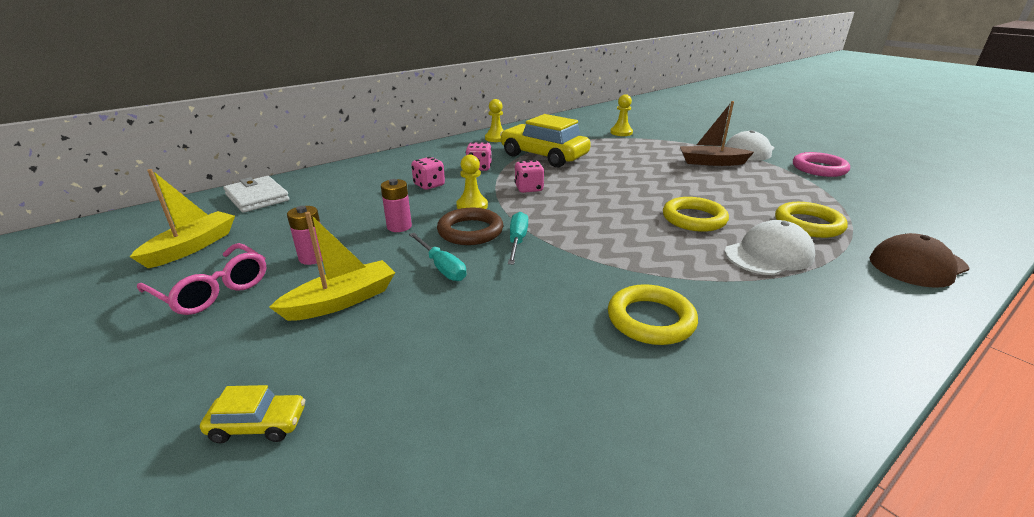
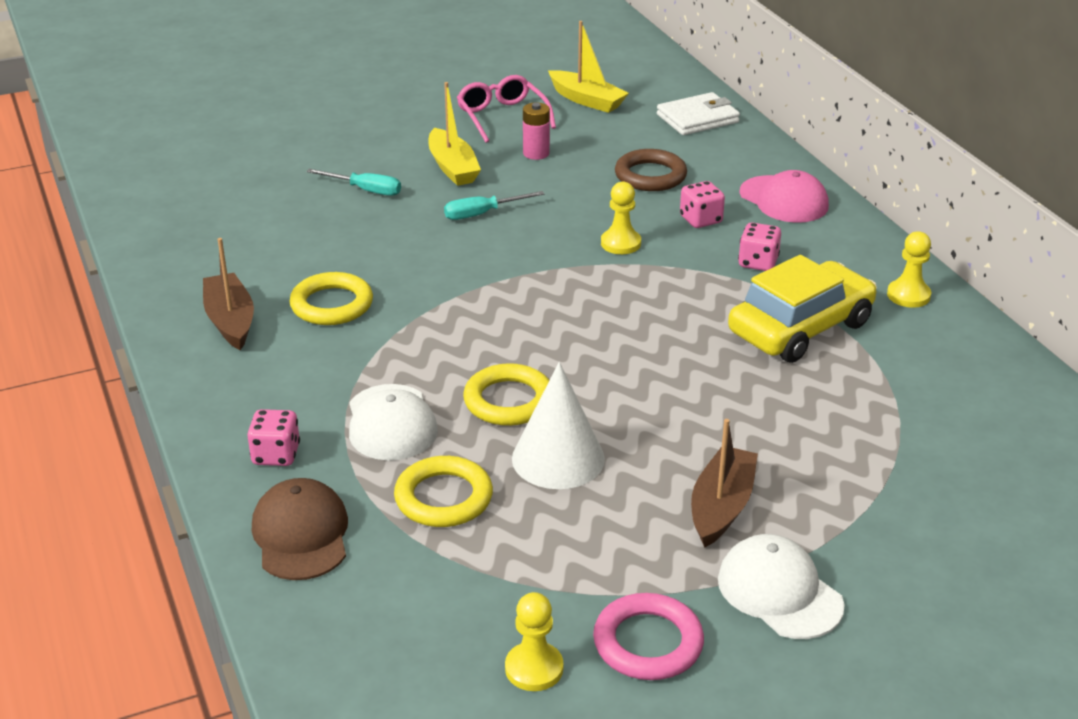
camera: 105 degrees right, 5 degrees up
pink glasses [137,243,266,315] -> pink glasses turned 105 degrees clockwise [457,75,556,143]
yellow car [200,385,305,443] -> none
pink battery [381,179,412,232] -> none
brown ring [437,208,503,245] -> brown ring moved to [615,149,687,191]
turquoise screwdriver [508,212,528,264] -> turquoise screwdriver moved to [306,169,401,196]
pink dice [515,160,544,193] -> pink dice moved to [247,409,300,466]
yellow pawn [610,94,633,136] -> yellow pawn moved to [505,592,564,691]
none -> brown boat [203,238,254,350]
none -> white cone [512,362,605,489]
none -> pink cap [739,170,829,223]

